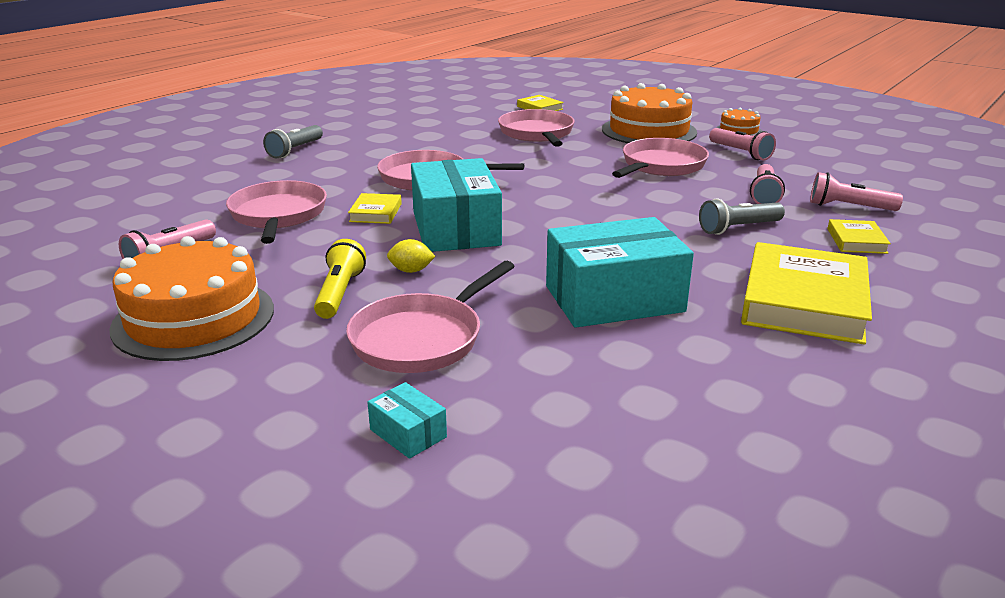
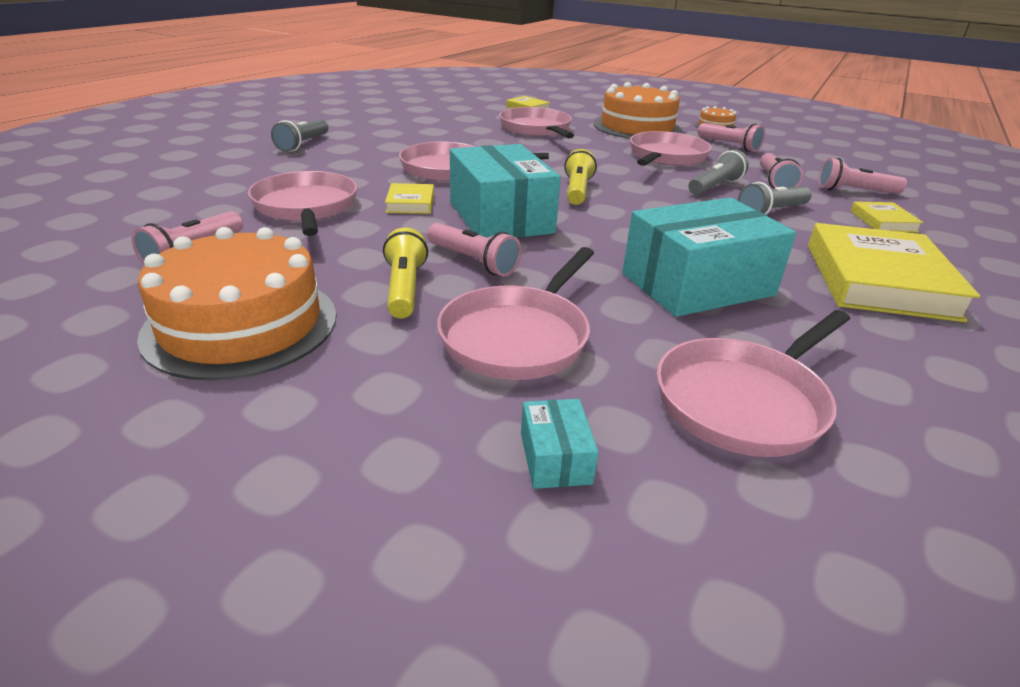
camera: 10 degrees left, 5 degrees up
turquoise box [367,382,447,459] -> turquoise box turned 45 degrees clockwise [521,399,599,489]
yellow lemon [387,239,436,273] -> pink flashlight [427,223,522,276]
none -> yellow flashlight [564,149,597,205]
none -> pink pan [657,310,850,457]
none -> grey flashlight [688,150,749,195]

